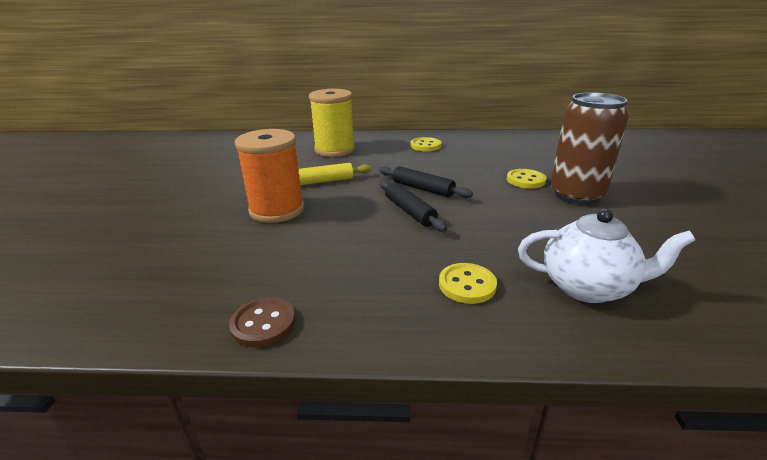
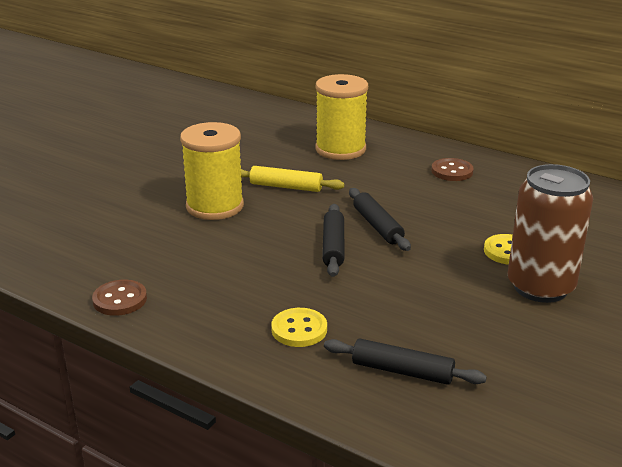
camera: 30 degrees right, 0 degrees up
orange spool [235,129,304,223] -> yellow spool [180,122,244,220]
yellow button [410,137,441,151] -> brown button [431,158,474,181]
white teapot [518,209,695,303] -> black rolling pin [324,339,487,385]

